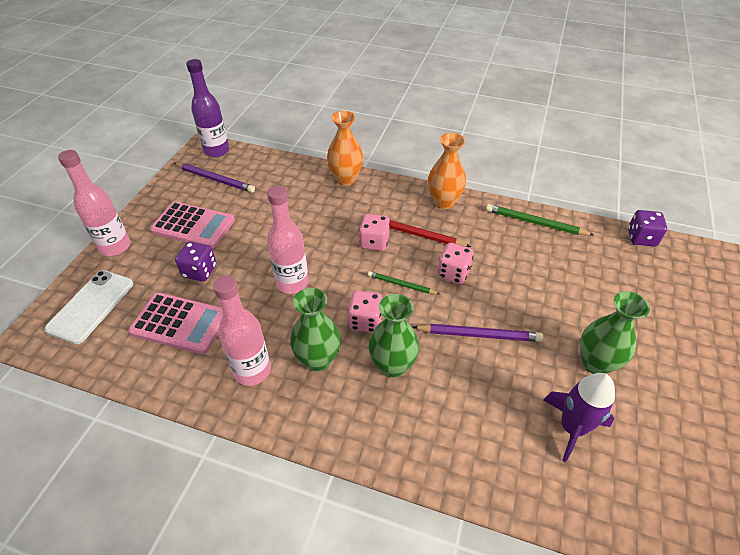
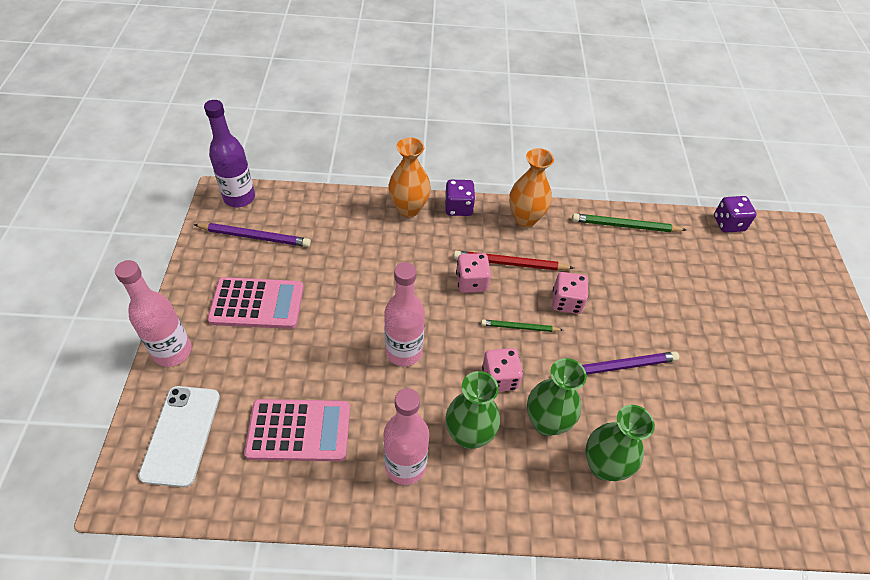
camera: 20 degrees left, 5 degrees up
purple dice [175,242,216,282] -> purple dice moved to [445,180,475,216]
purple rocket [544,373,615,462] -> none
green vase [580,291,650,374] -> green vase moved to [586,405,655,481]

